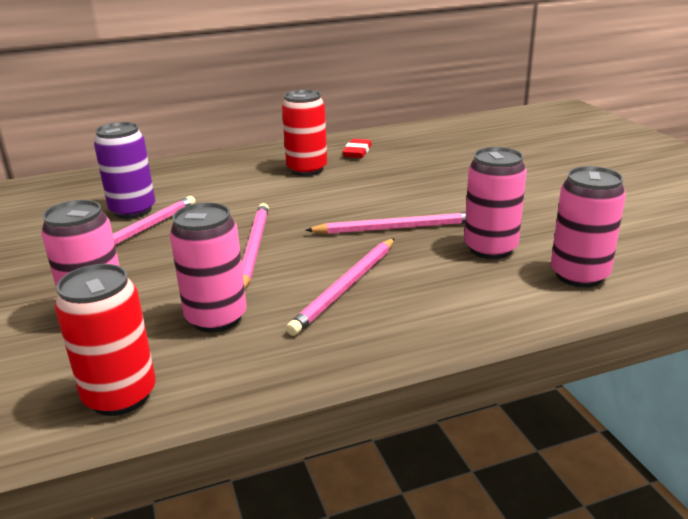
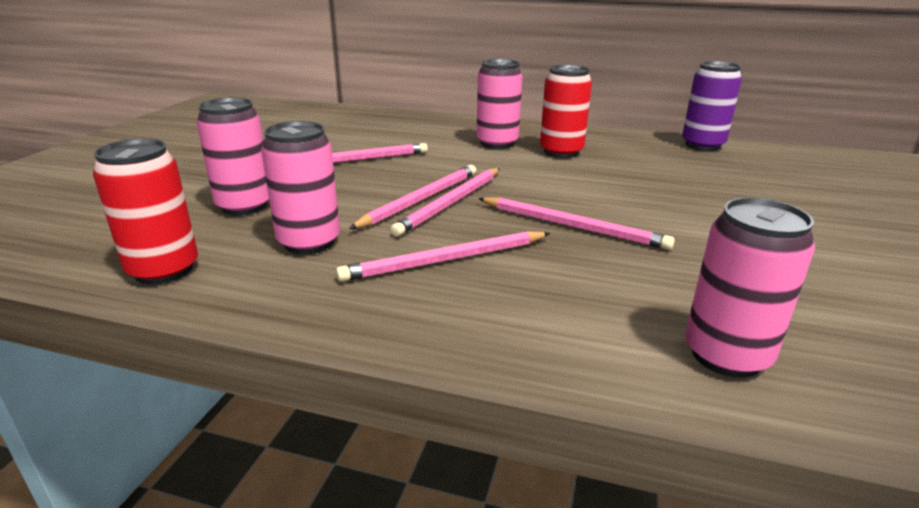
camera: 35 degrees right, 0 degrees up
purple can [94,122,155,219] -> purple can moved to [682,61,742,151]
red eraser [342,139,372,158] -> none
pink can [464,147,527,259] -> pink can moved to [477,59,523,149]
none -> pink pencil [390,168,500,237]

